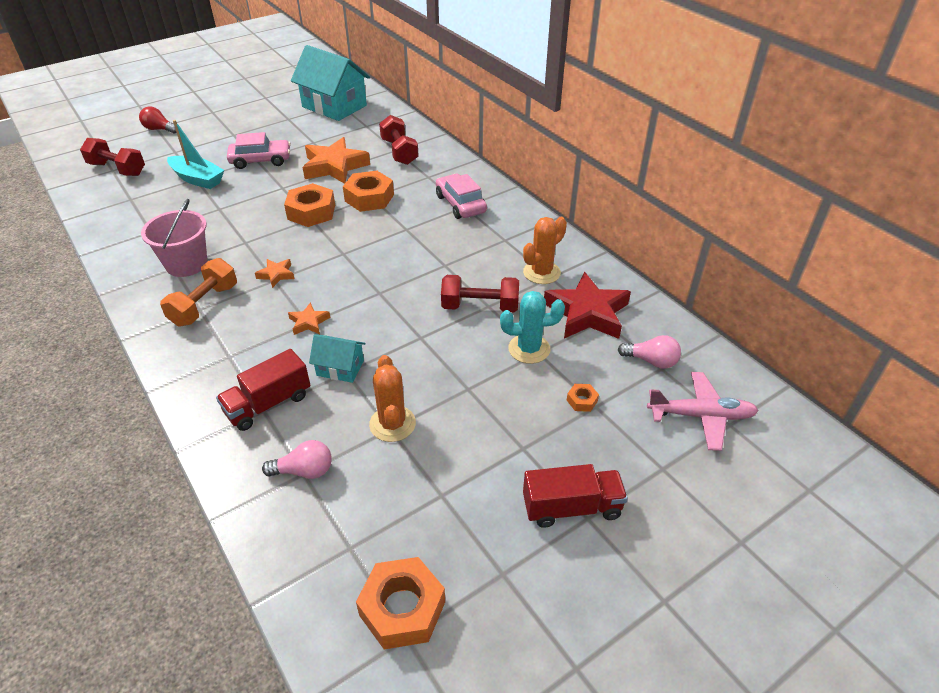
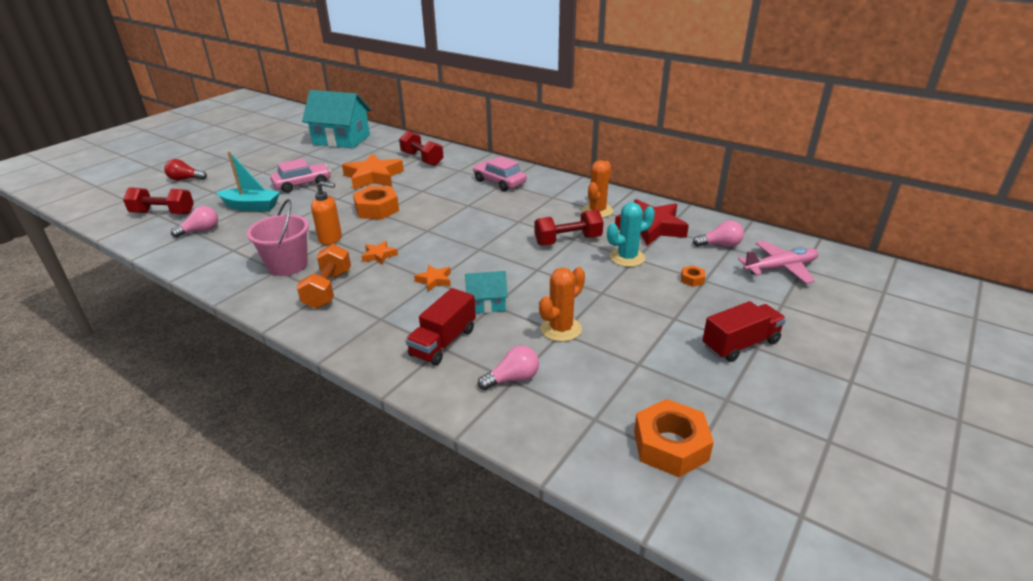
camera: 20 degrees left, 10 degrees down
orange nut [343,171,394,212] -> none
orange cactus [369,355,416,442] -> orange cactus turned 75 degrees clockwise [539,267,585,342]
none -> pink light bulb [171,206,218,238]
none -> orange soap dispenser [311,181,342,245]

